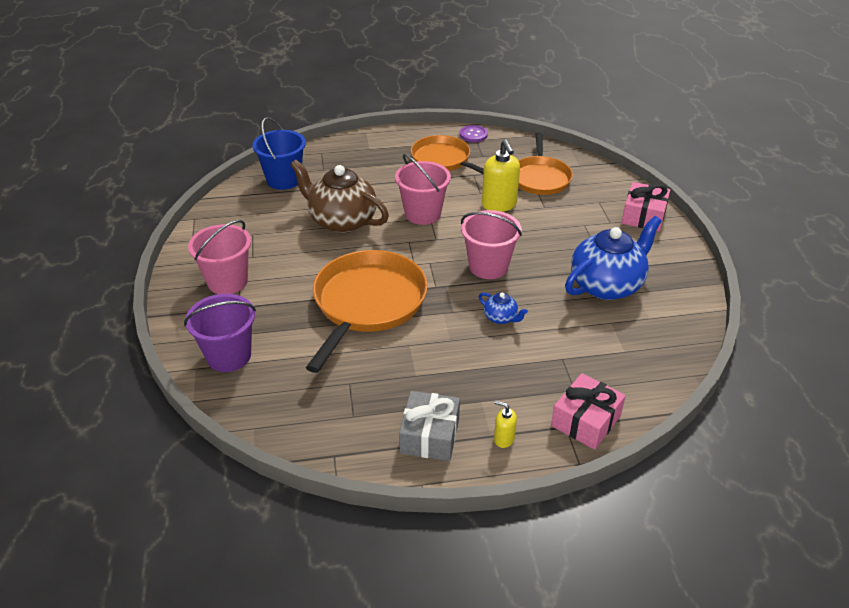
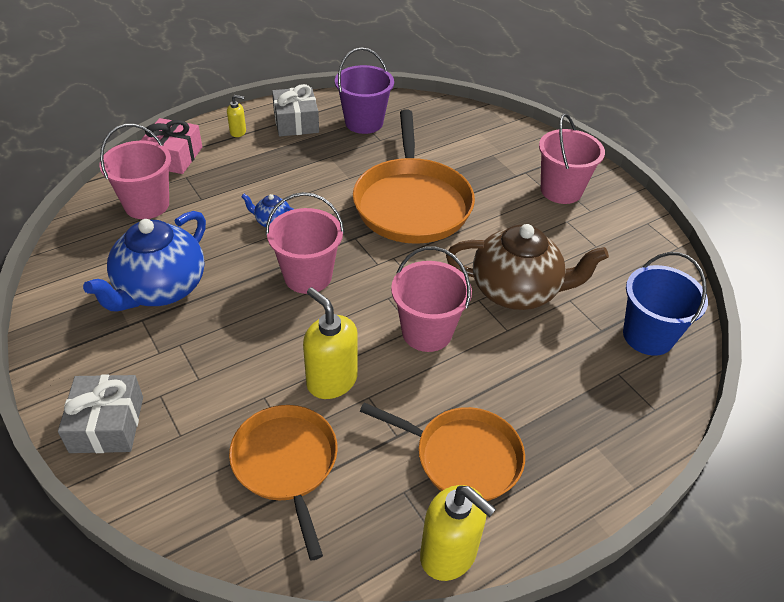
camera: 155 degrees right, 5 degrees up
purple bucket [184,294,256,372] -> purple bucket moved to [335,47,394,134]
purple button [460,125,488,142] -> yellow soap dispenser [420,485,496,581]
pink gift [622,182,670,231] -> grey gift [58,374,143,453]
none -> pink bucket [99,124,171,219]

